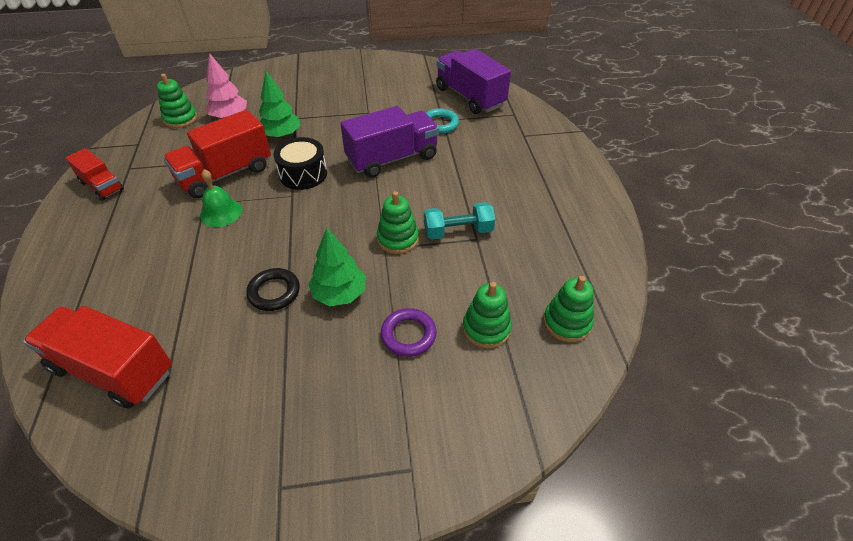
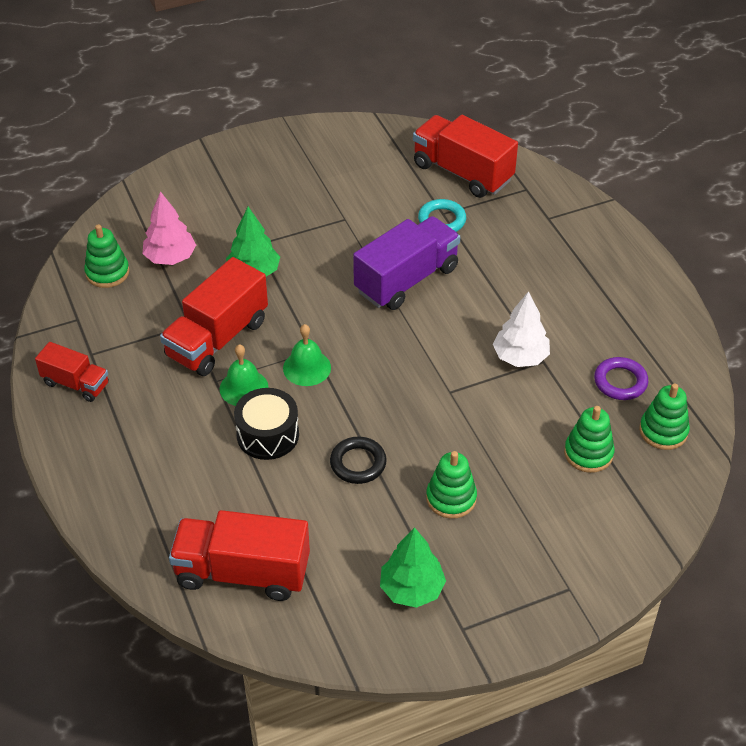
camera: 15 degrees left, 0 degrees up
black drum [274,137,327,190] -> black drum moved to [234,388,299,460]
green tree [308,228,366,306] -> green tree moved to [380,527,446,608]
green stacking toy [377,191,419,254] -> green stacking toy moved to [426,451,477,519]
purple ring [381,308,437,357] -> purple ring moved to [594,357,648,400]
turquoise dumbbell [424,202,495,240] -> white tree [493,291,550,367]
purple truck [436,49,511,114] -> red truck [413,115,518,198]
none -> green bell [283,324,331,386]

